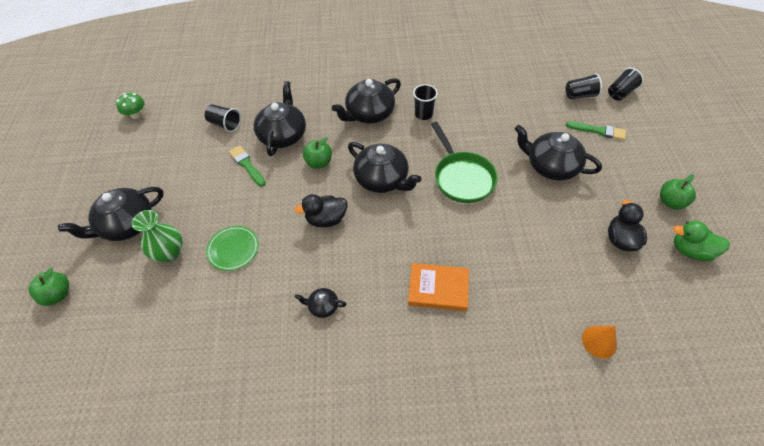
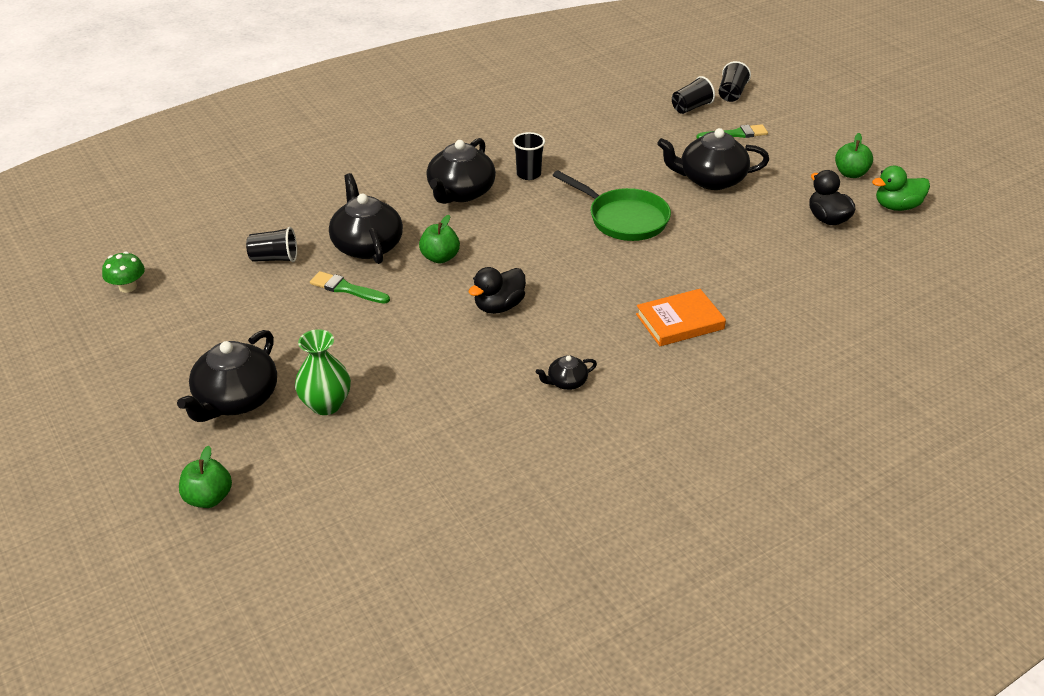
camera: 30 degrees left, 15 degrees down
green plate [206,226,259,271] -> none
black teapot [348,142,421,193] -> none
orange cone [582,326,617,358] -> none

